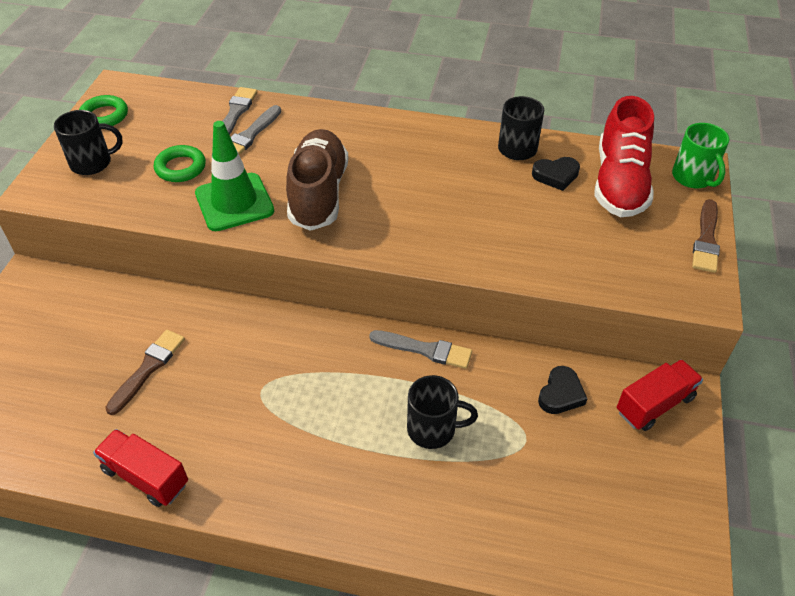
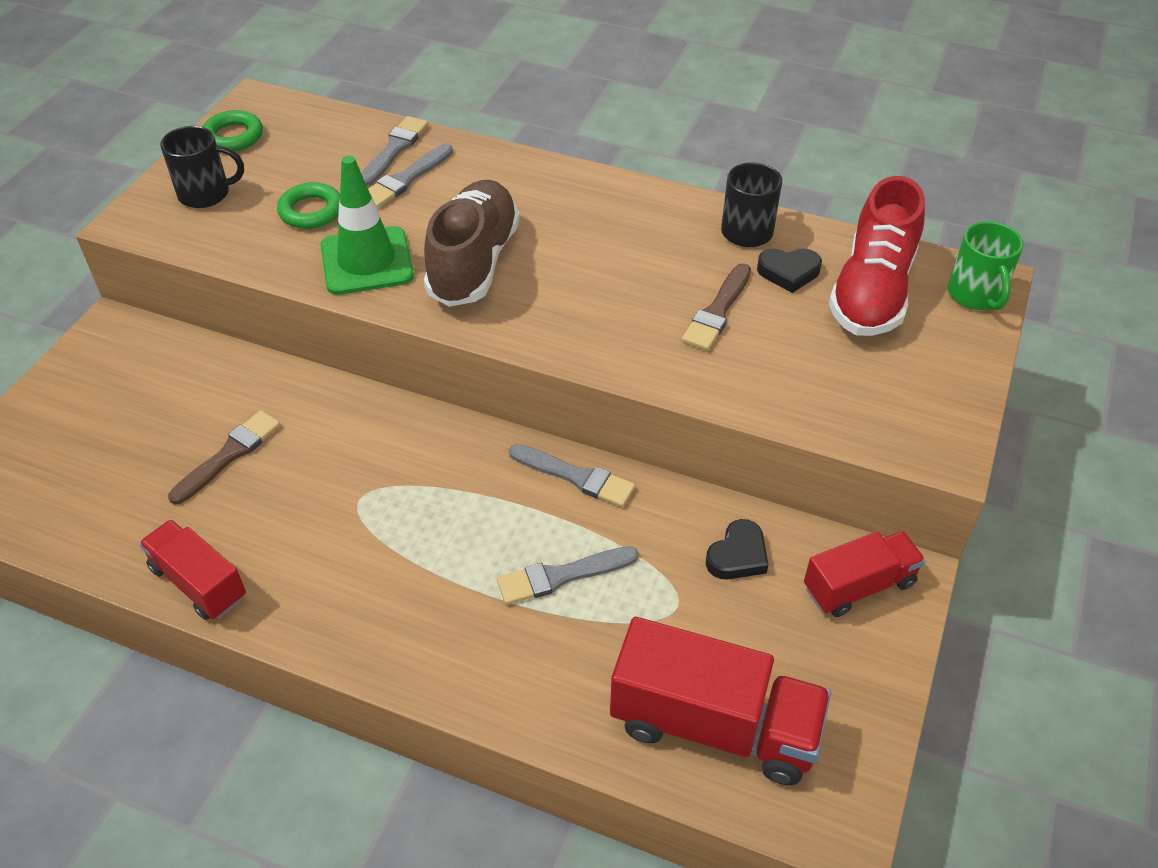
camera: 10 degrees right, 0 degrees up
black mug [407,375,478,449] -> grey brush [497,546,639,605]
brown brush [692,199,720,273] -> brown brush moved to [682,263,751,351]
none -> red truck [610,617,831,785]

